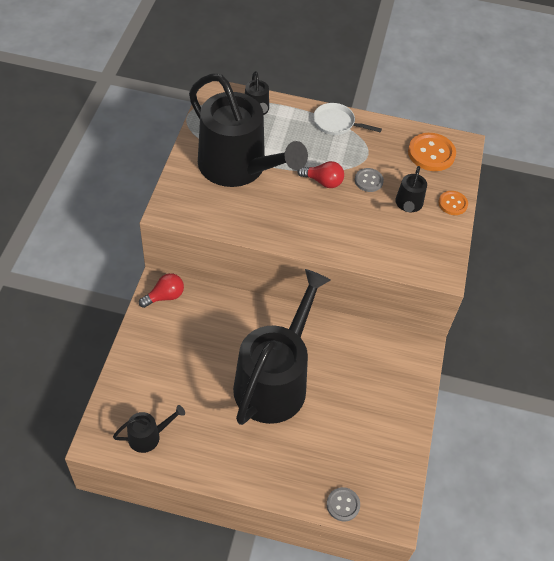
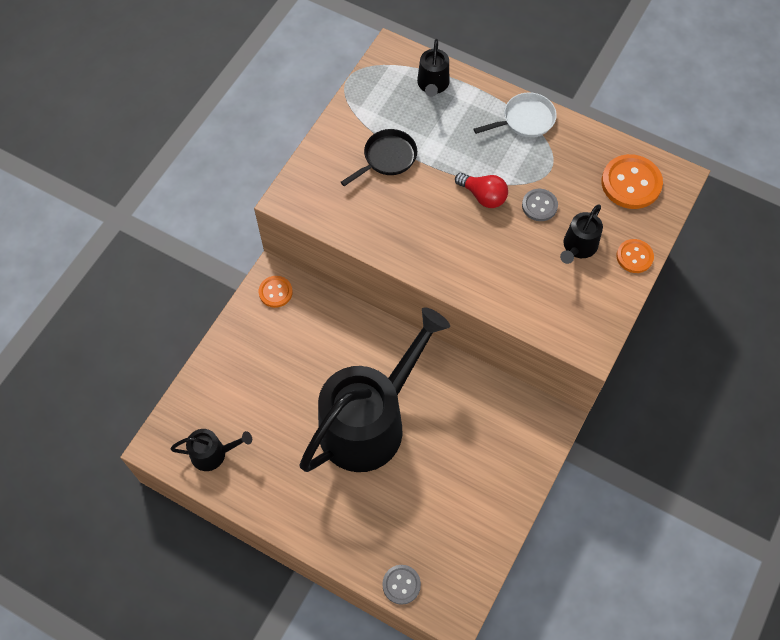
camera: 20 degrees right, 10 degrees up
red light bulb [139,273,184,308] -> orange button [259,276,293,308]
black watering can [189,73,308,187] -> black pan [341,129,417,186]
white pan [313,103,382,135] -> white pan turned 120 degrees clockwise [474,92,557,137]

